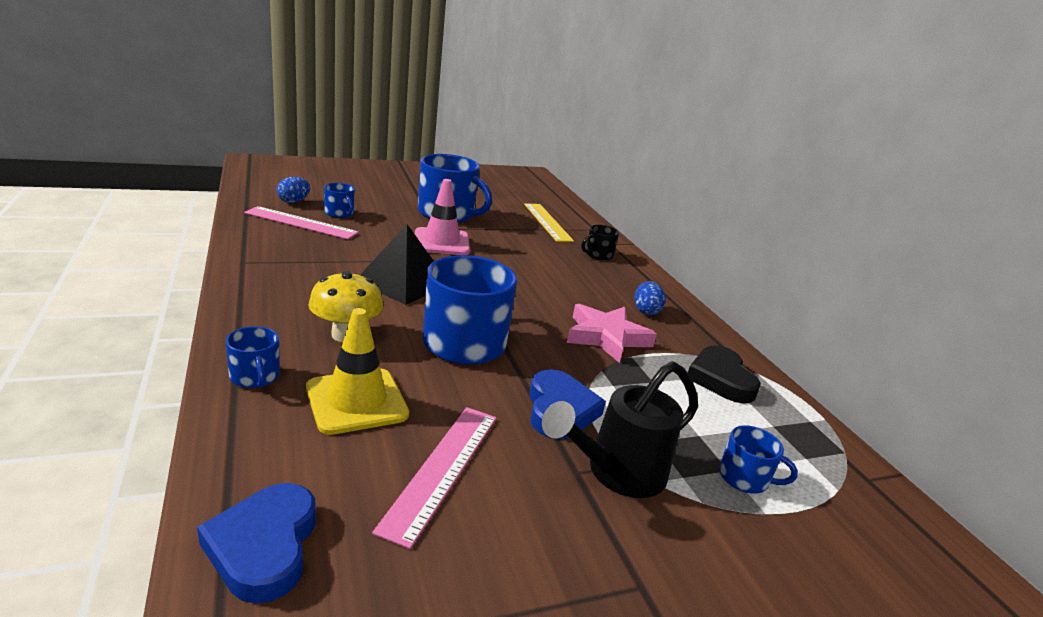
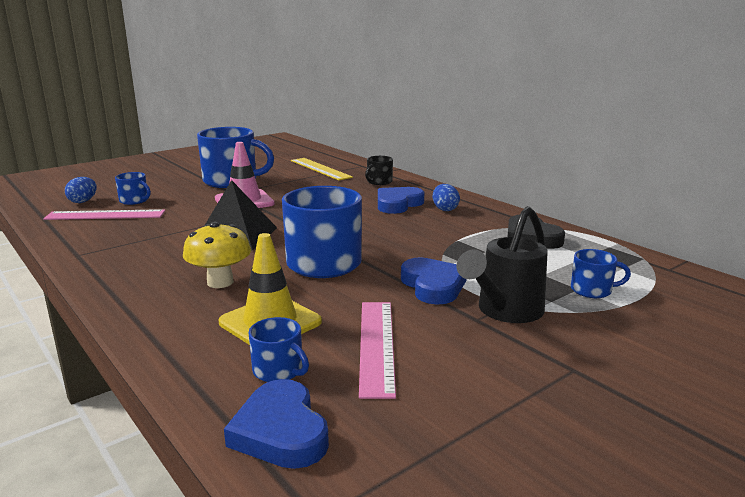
camera: 15 degrees left, 5 degrees down
blue mug [226,326,280,388] -> blue mug moved to [249,317,309,382]
pink star [567,304,657,363] -> none
none -> blue heart [378,187,424,214]

